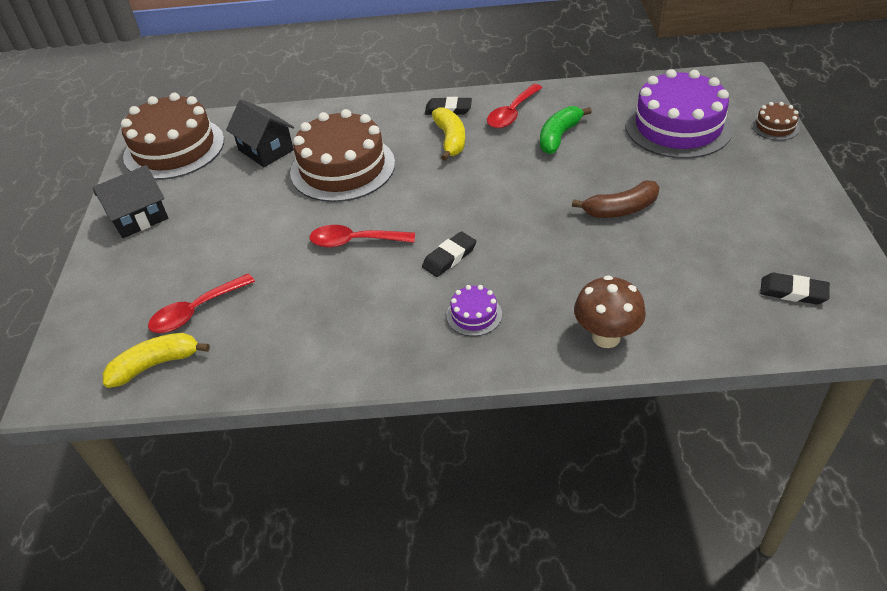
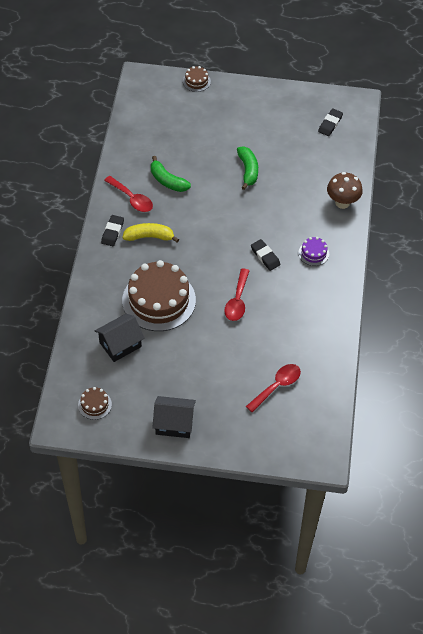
camera: 85 degrees left, 10 degrees up
black house [93,165,168,238] -> black house turned 60 degrees counterclockwise [152,396,196,438]
yellow banana [102,333,210,388] -> none
brown cake [121,93,224,180] -> brown cake [78,387,112,420], size x0.43
red spoon [148,273,255,333] -> red spoon turned 105 degrees counterclockwise [246,364,301,413]
brown banana [572,180,660,218] -> green banana [237,147,258,190]
purple cake [625,69,733,159] -> none

